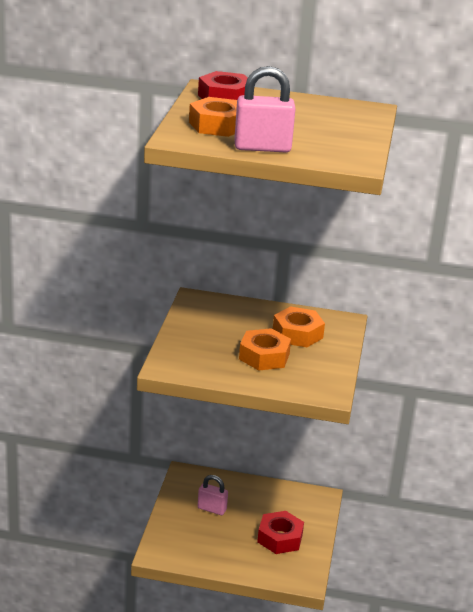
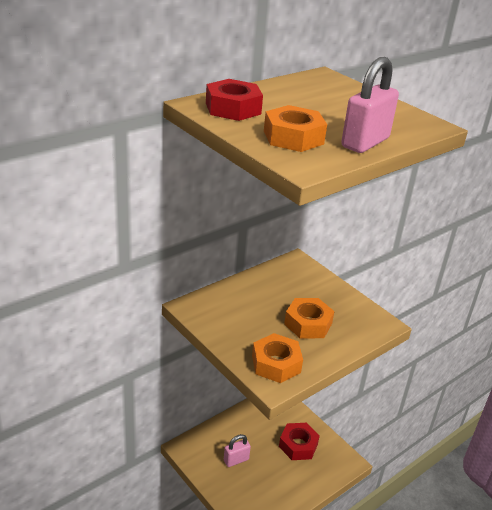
camera: 50 degrees left, 5 degrees up
orange nut [273,306,325,347] -> orange nut moved to [252,333,303,383]

